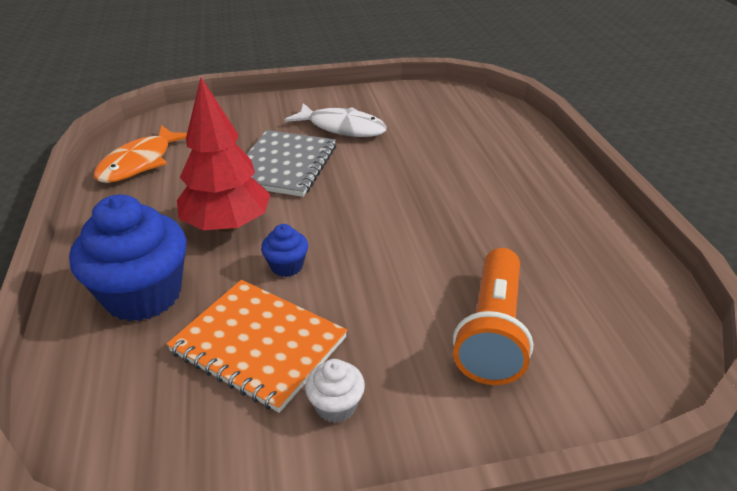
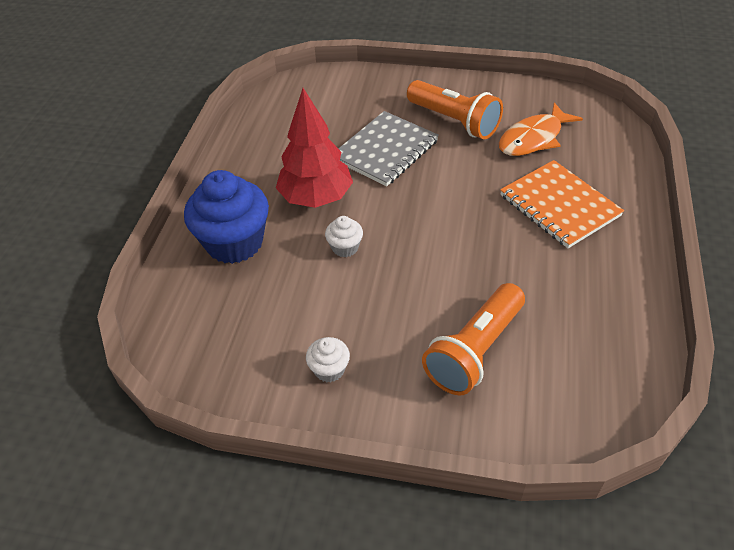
camera: 25 degrees right, 10 degrees up
orange fish [94,125,187,183] -> orange fish moved to [499,102,583,156]
orange notebook [166,280,347,413] -> orange notebook moved to [500,160,624,248]
blue cupcake [261,224,308,277] -> white cupcake [325,216,363,257]
white fish [285,103,387,137] -> orange flashlight [407,80,503,139]

